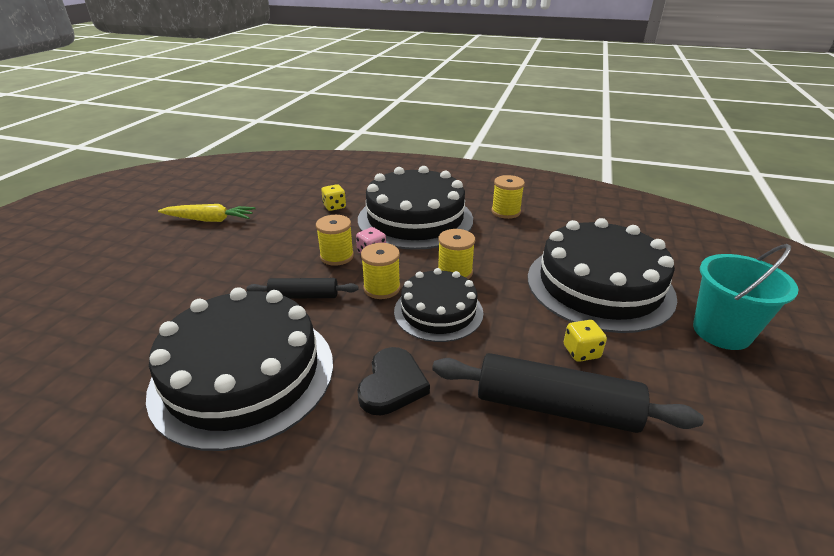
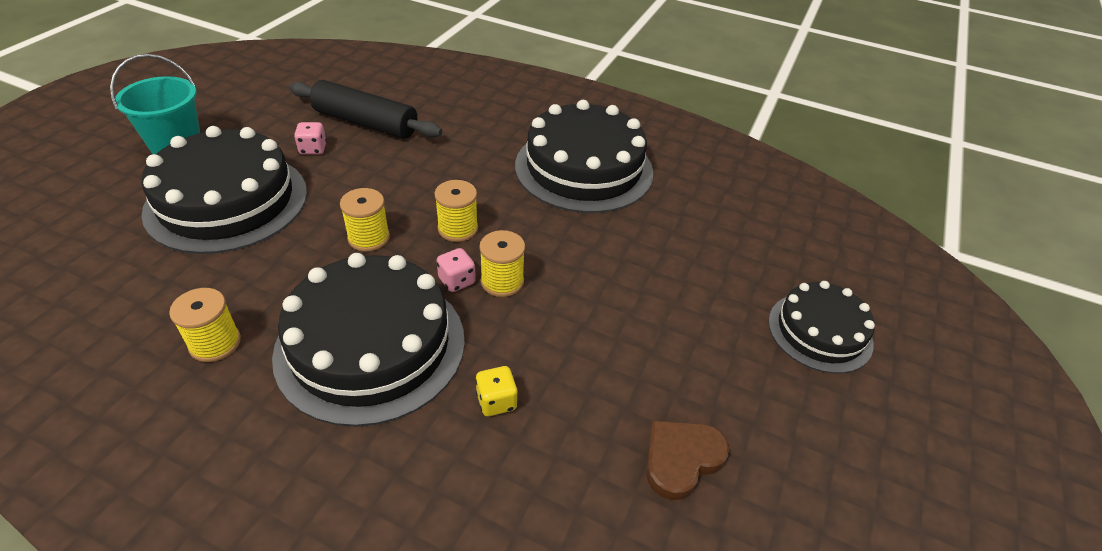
camera: 175 degrees left, 10 degrees up
yellow carrot [158,204,256,222] -> none
black rolling pin [246,278,358,299] -> none
black heart [357,347,430,415] -> none
black cake [394,268,484,342] -> black cake moved to [768,281,875,373]
yellow dice [563,320,607,362] -> pink dice [294,122,327,155]
none -> brown heart [646,421,729,500]

